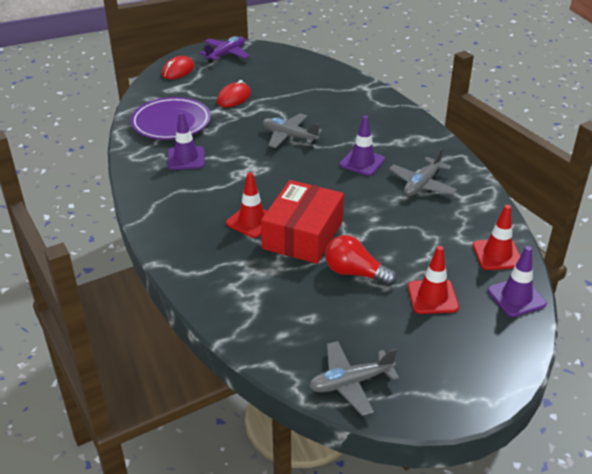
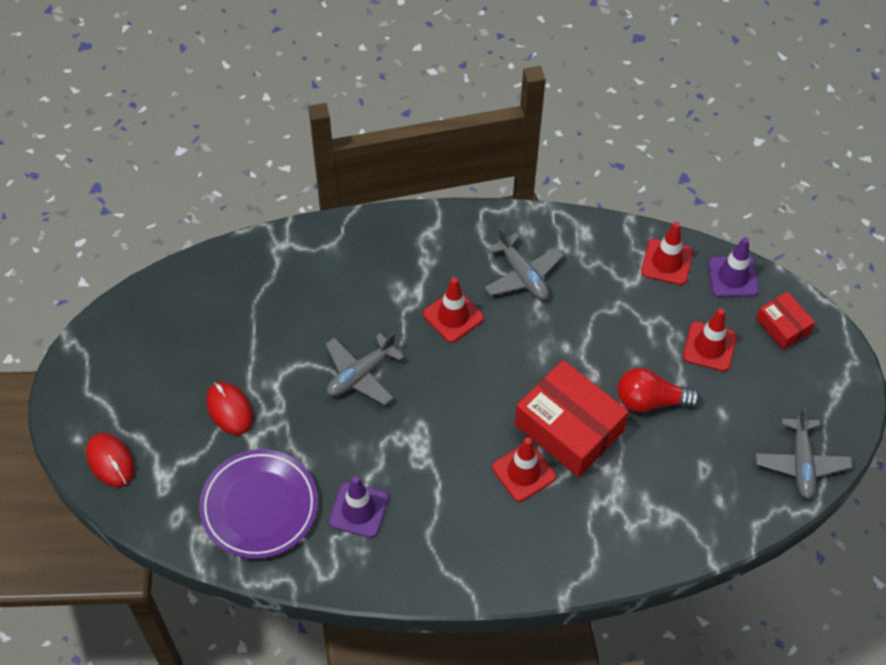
camera: 70 degrees left, 20 degrees up
purple plane [199,36,250,63] -> none
red light bulb [325,235,397,286] -> red light bulb turned 45 degrees clockwise [617,368,701,412]
purple traffic cone [340,115,385,176] -> red traffic cone [423,277,484,343]
none -> red box [756,291,815,350]

